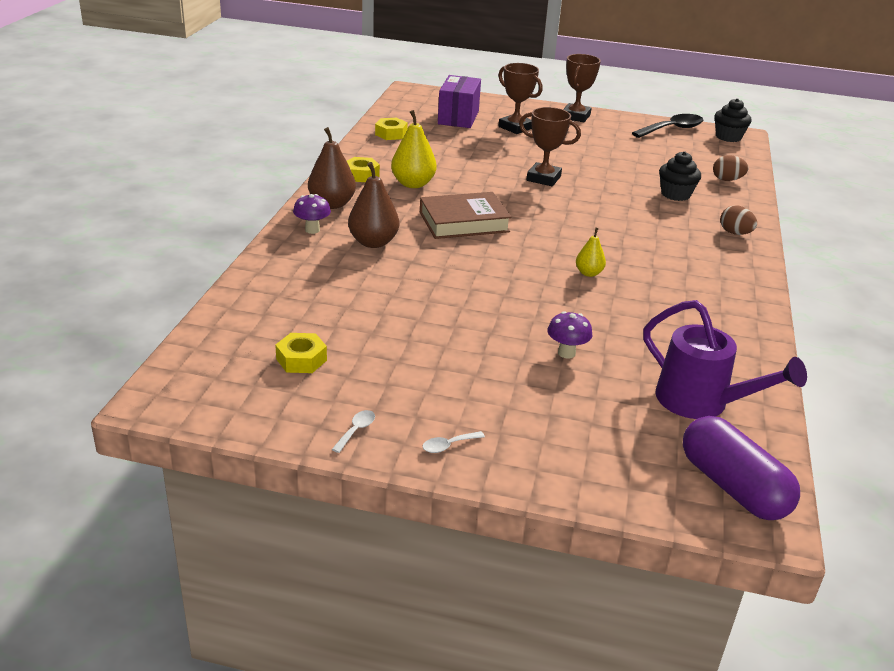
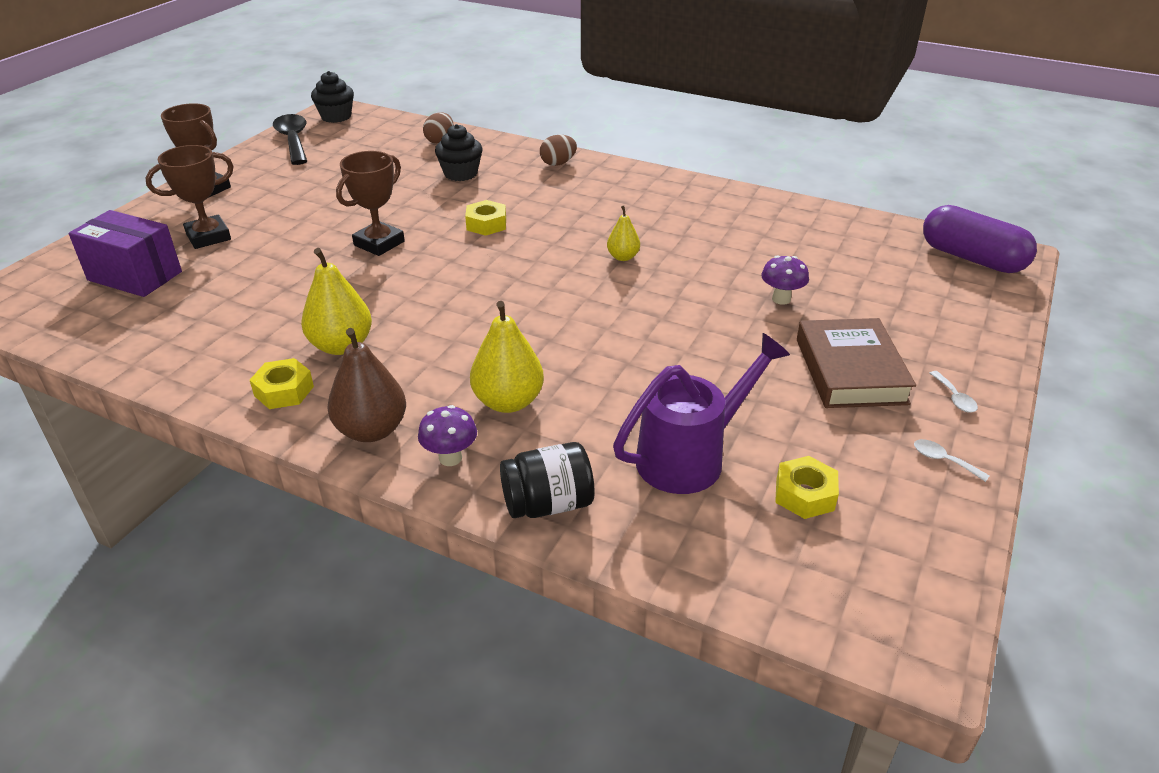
camera: 75 degrees left, 5 degrees up
brown pear [348,162,399,248] -> yellow pear [470,301,544,413]
yellow nut [375,118,408,140] -> yellow nut moved to [465,200,506,236]
brown book [420,192,512,239] -> brown book moved to [797,318,916,408]
purple watering can [643,300,807,419] -> purple watering can moved to [613,333,790,494]
purple capsule [683,416,800,520] -> purple capsule turned 60 degrees clockwise [923,205,1037,273]
none -> black jar [500,442,595,518]

